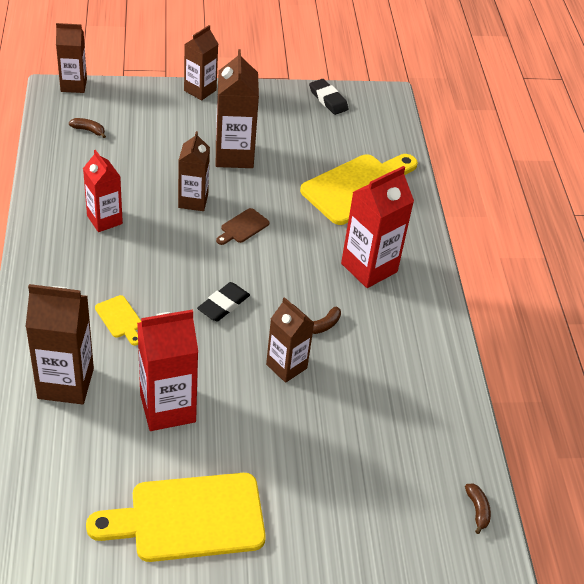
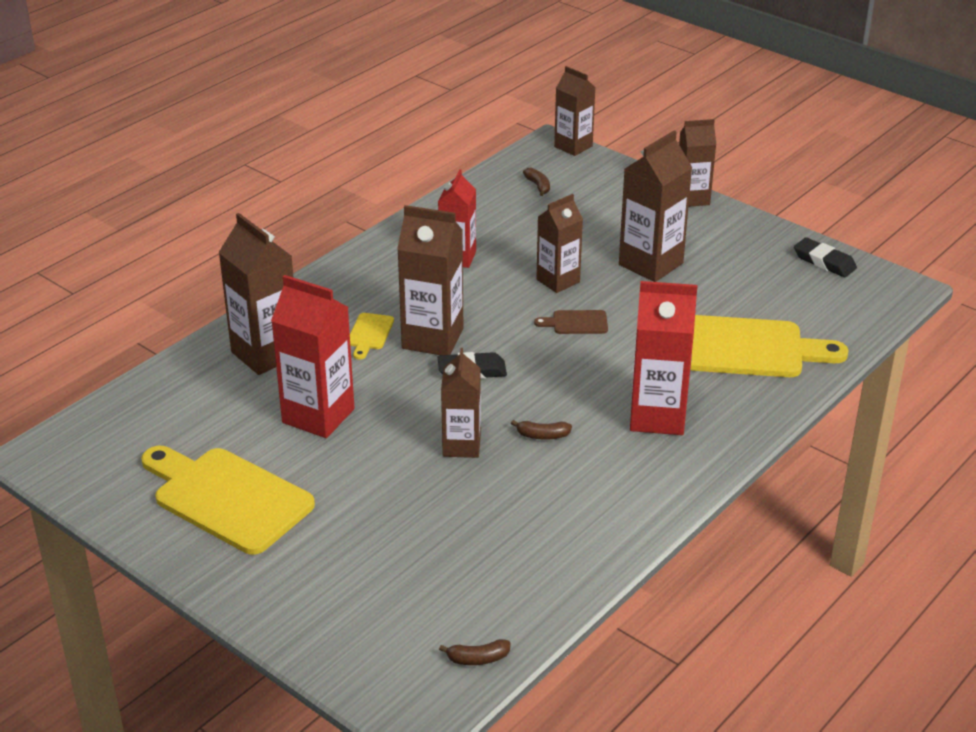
camera: 50 degrees right, 10 degrees down
black eraser [309,79,349,115] -> black eraser turned 60 degrees counterclockwise [794,237,857,277]
brown banana [465,484,491,534] -> brown banana turned 45 degrees clockwise [439,639,511,665]
none -> brown carton [397,205,463,355]

